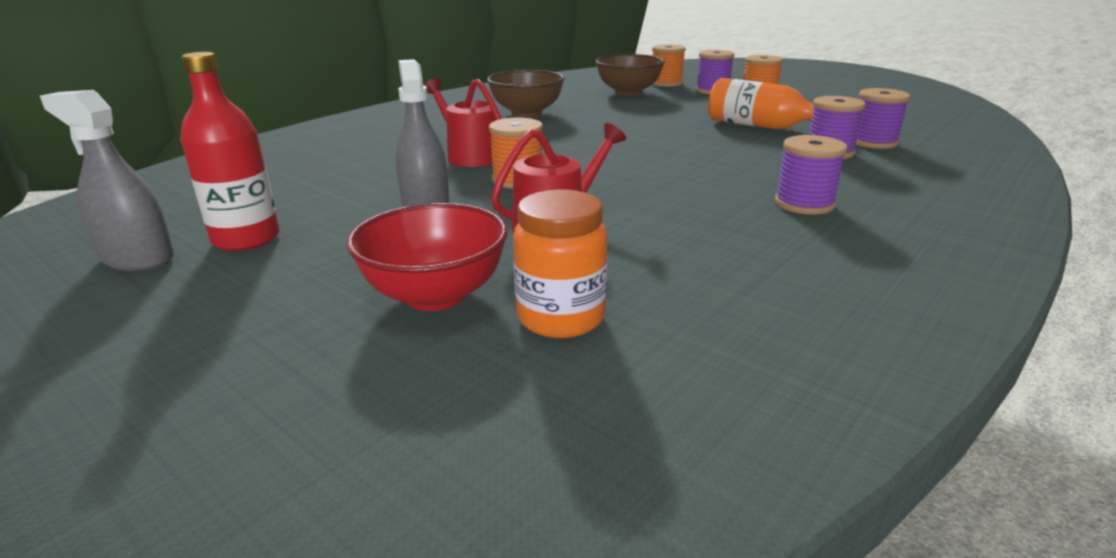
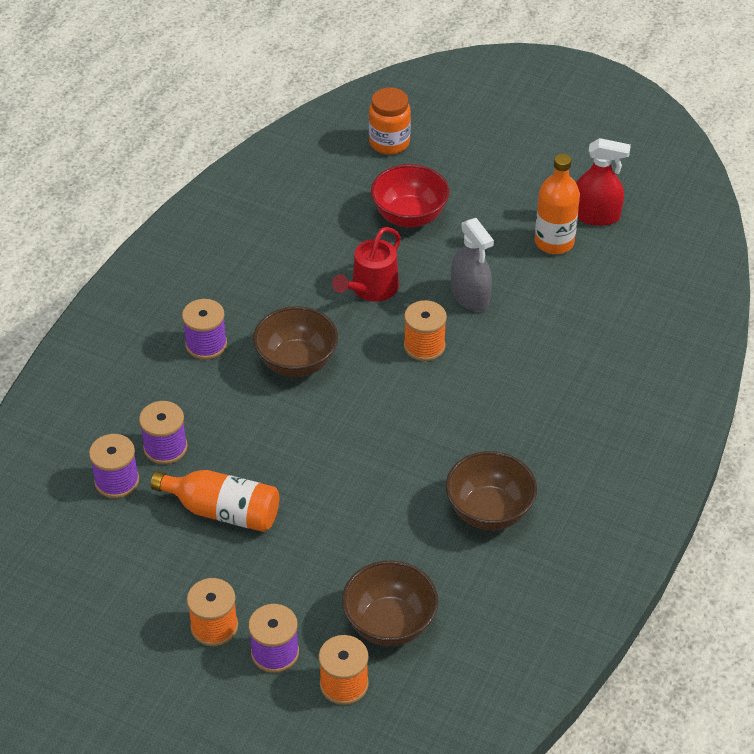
camera: 165 degrees right, 20 degrees up
grey spray bottle [40,90,174,271] -> red spray bottle [576,138,631,226]
red bottle [180,52,280,251] -> orange bottle [535,154,580,254]
red watering can [424,78,502,167] -> none
orange jar [513,190,608,338] -> orange jar moved to [369,87,411,155]
none -> brown bowl [253,306,338,377]

